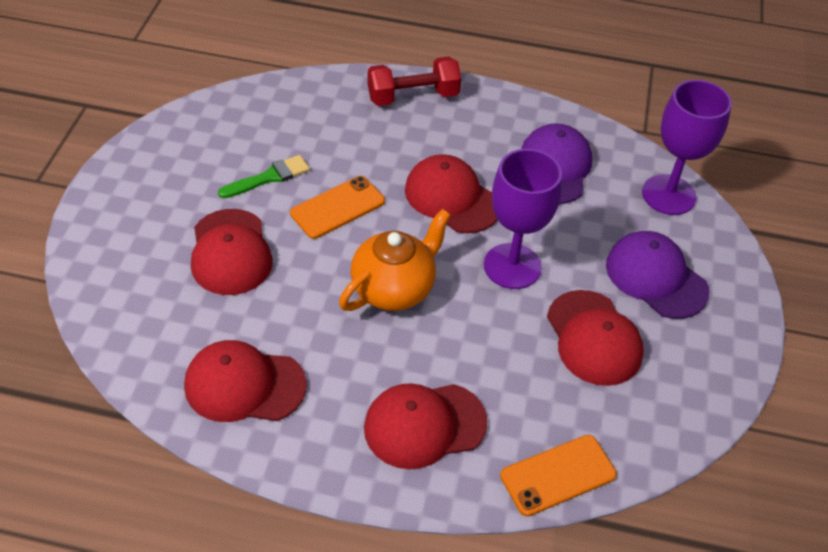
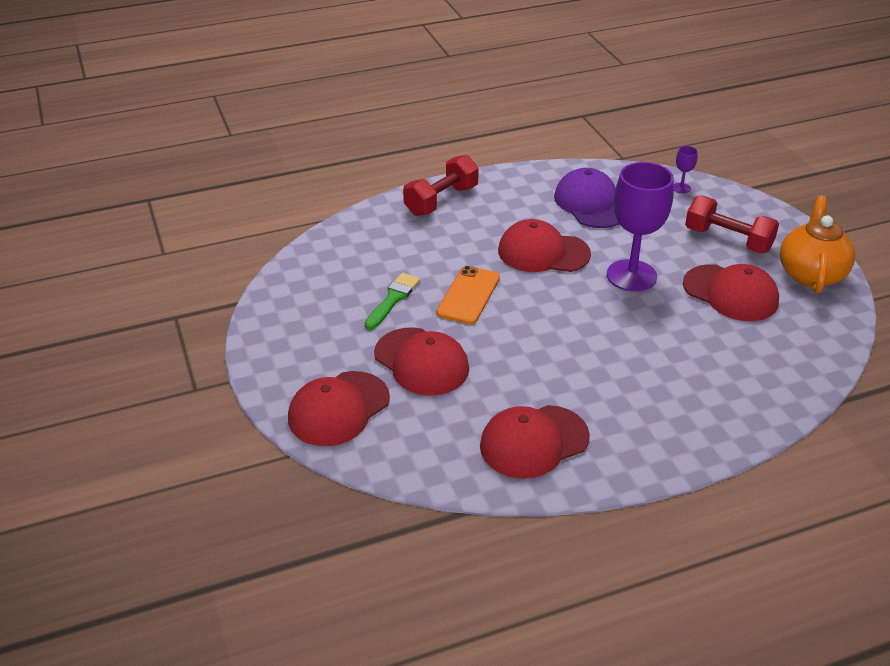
camera: 30 degrees left, 10 degrees down
orange teapot [339,209,451,311] -> orange teapot moved to [780,196,855,293]
red cap [364,383,488,469] -> red cap moved to [288,371,390,446]
orange phone [500,435,617,516] -> none
purple cap [606,231,709,319] -> red dumbbell [685,195,779,253]
purple goblet [642,80,732,215] -> purple goblet [674,146,698,194], size x0.41

